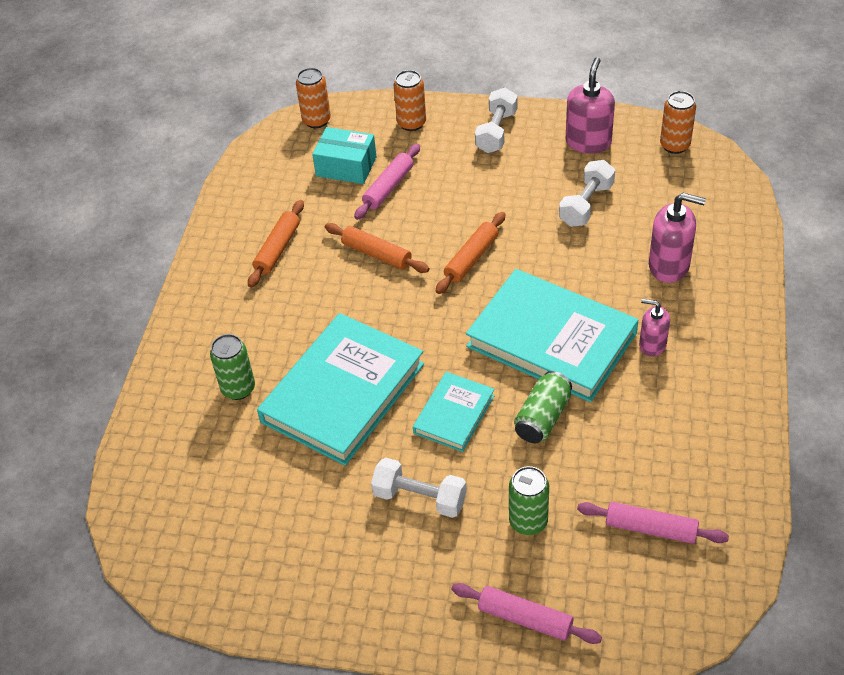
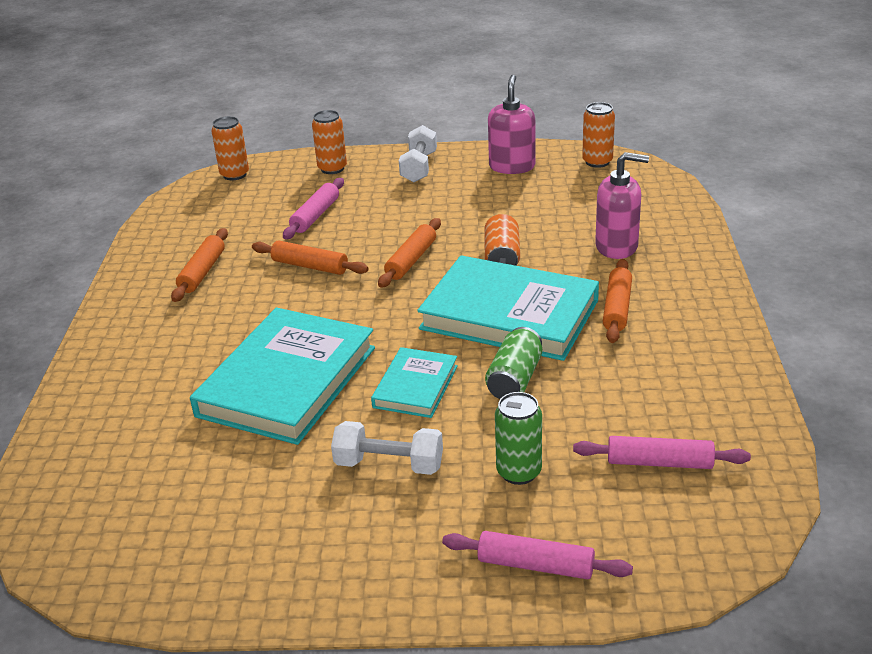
camera: 10 degrees left, 15 degrees down
green can [210,334,255,400] -> none
turquoise box [312,127,376,184] -> none
white dumbbell [559,160,615,227] -> none
pink soap dispenser [639,299,670,357] -> orange rolling pin [603,259,632,343]
none -> orange can [484,214,520,266]

